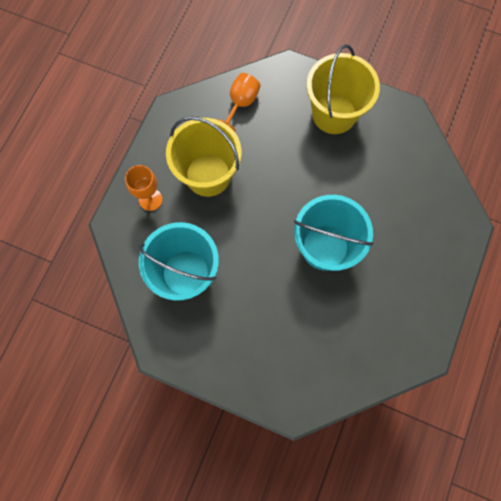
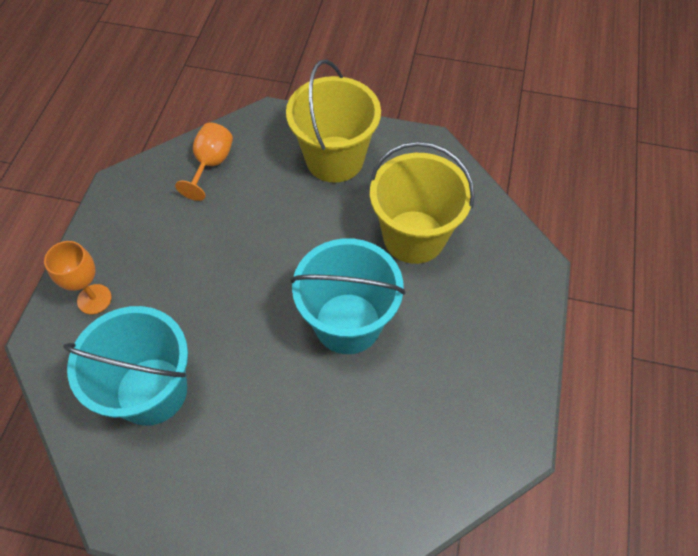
camera: 10 degrees left, 15 degrees down
yellow bucket [166,116,242,197] -> yellow bucket moved to [370,141,475,264]

